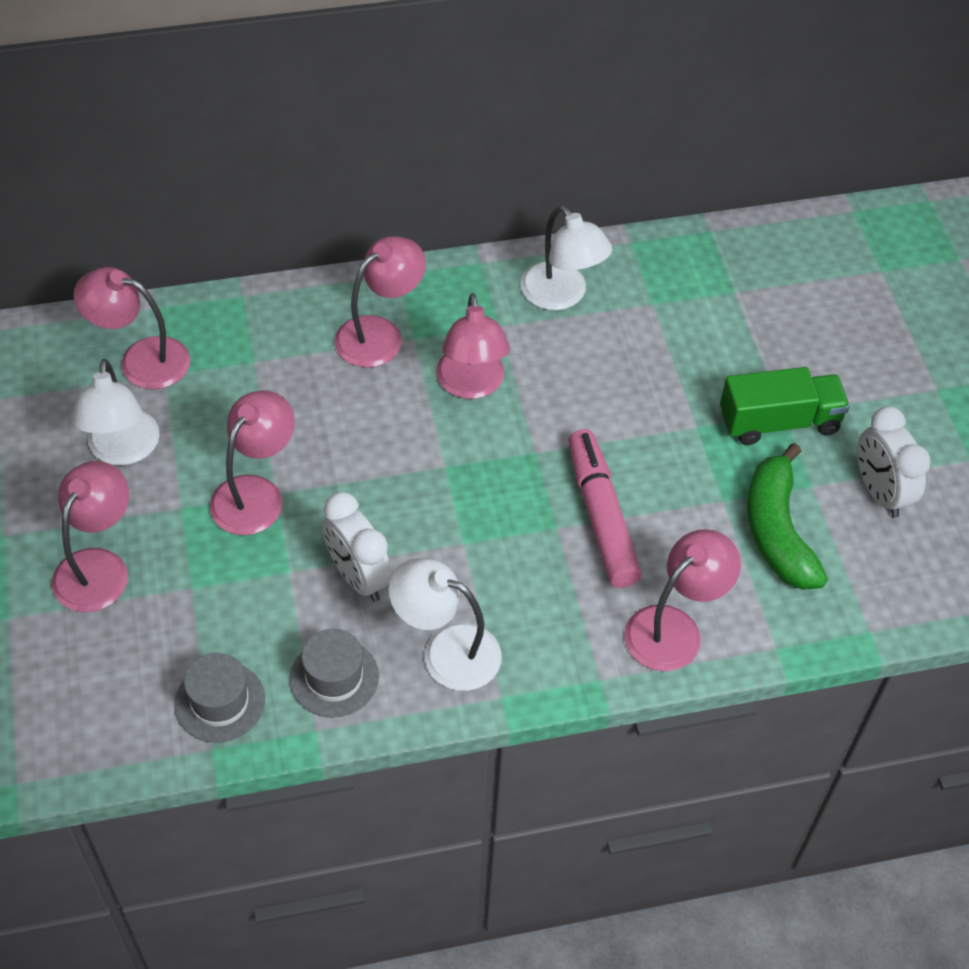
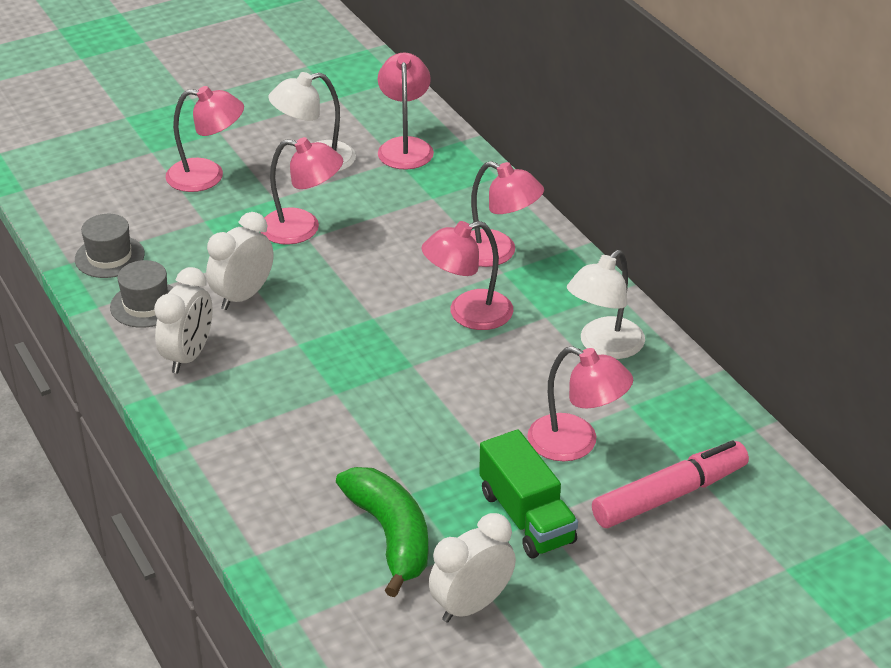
camera: 75 degrees right, 15 degrees down
white lamp [388,558,502,691] -> white clock [154,267,213,373]
pink marker [568,429,642,588] -> pink marker moved to [592,440,749,528]
pink lamp [624,529,741,671] -> pink lamp moved to [527,346,633,461]
green banana [747,443,828,590] -> green banana turned 90 degrees clockwise [336,467,428,597]

